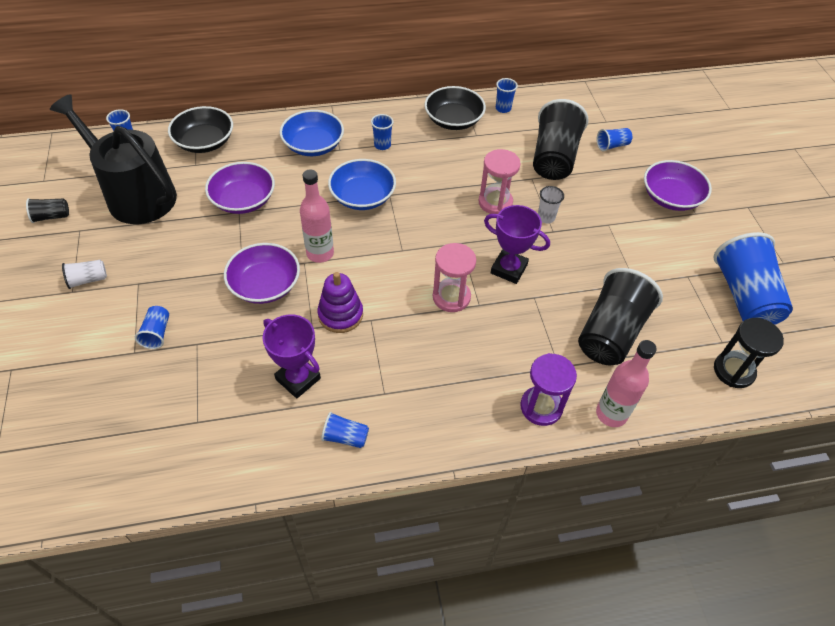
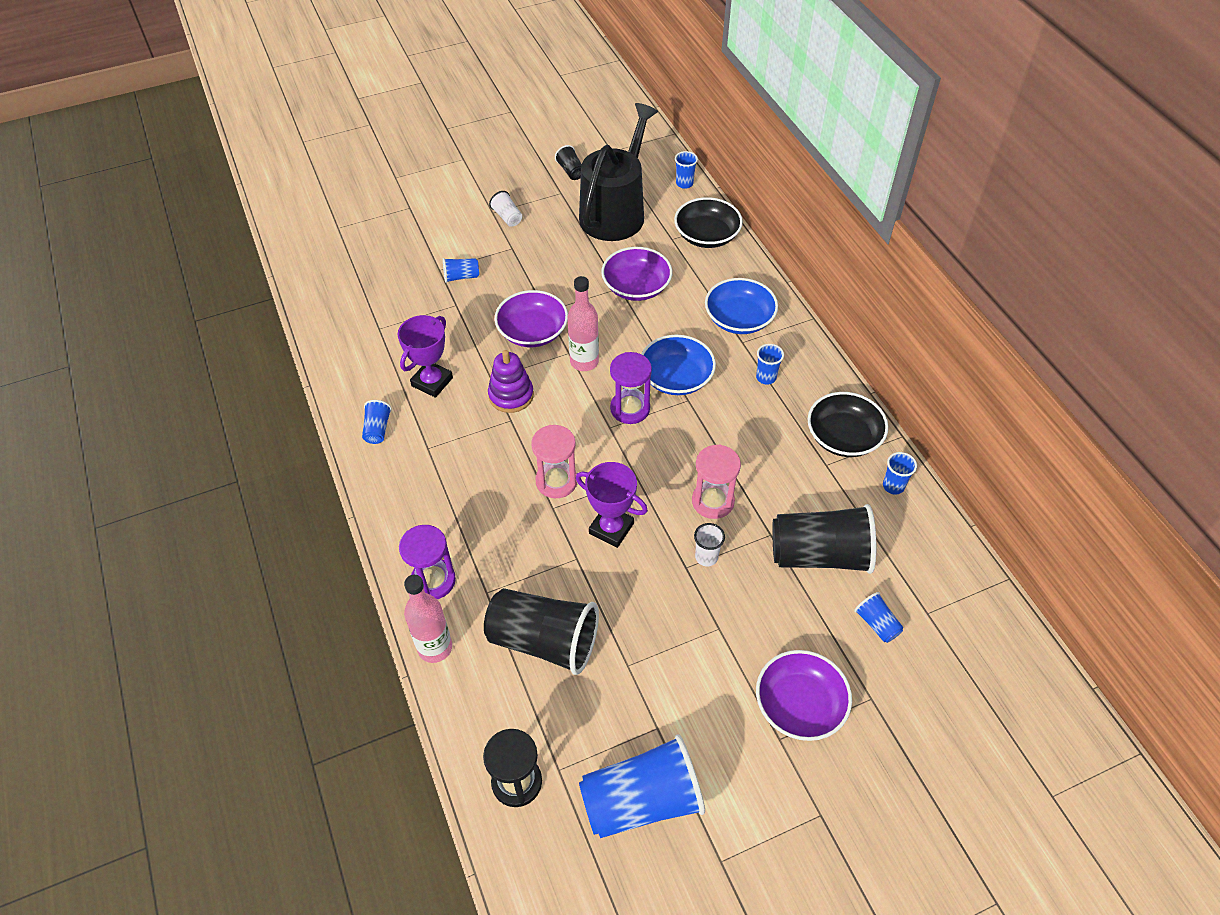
camera: 80 degrees right, 0 degrees up
purple trophy [484,205,550,284] -> purple trophy turned 75 degrees counterclockwise [576,462,648,548]
none -> purple hourglass [610,352,652,424]

